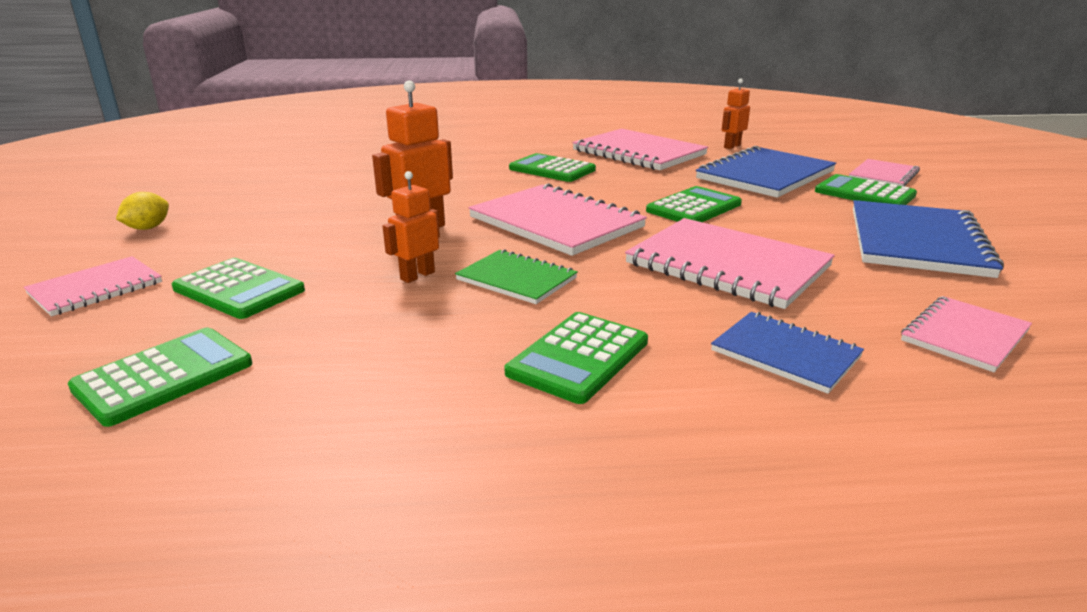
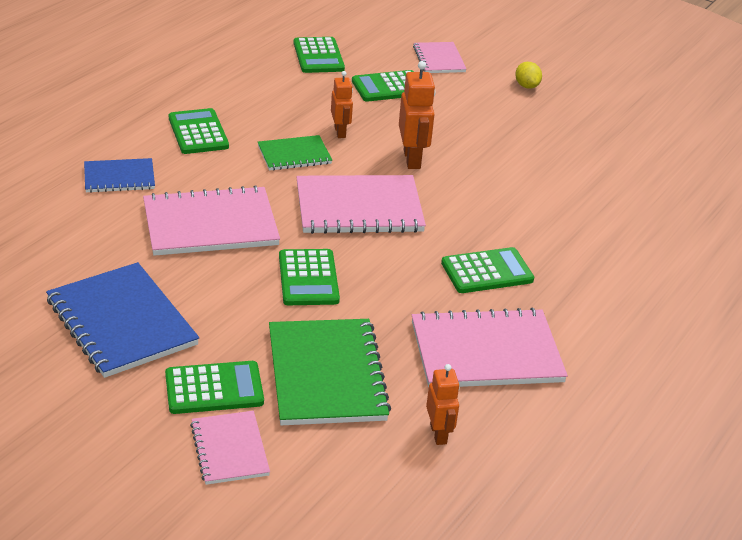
camera: 125 degrees right, 10 degrees up
blue notebook [696,146,836,198] -> green notebook [269,319,391,425]
pink notebook [901,296,1032,372] -> none

